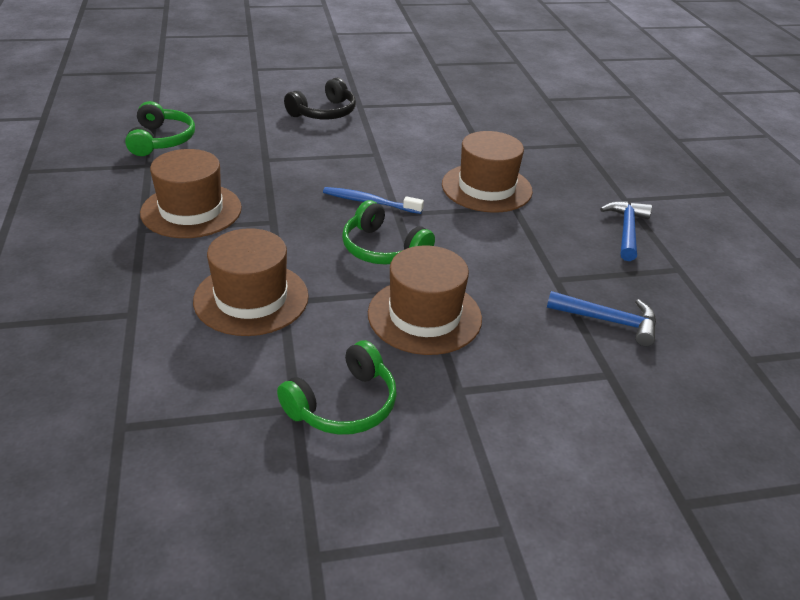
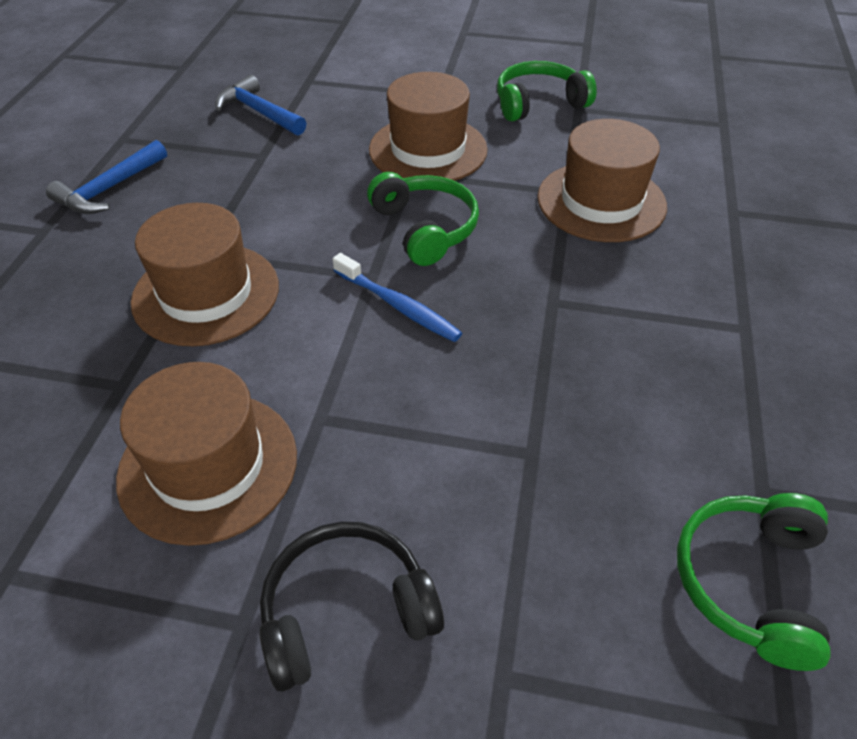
camera: 155 degrees left, 10 degrees up
brown hat [140,149,242,238] -> brown hat moved to [116,362,297,546]

